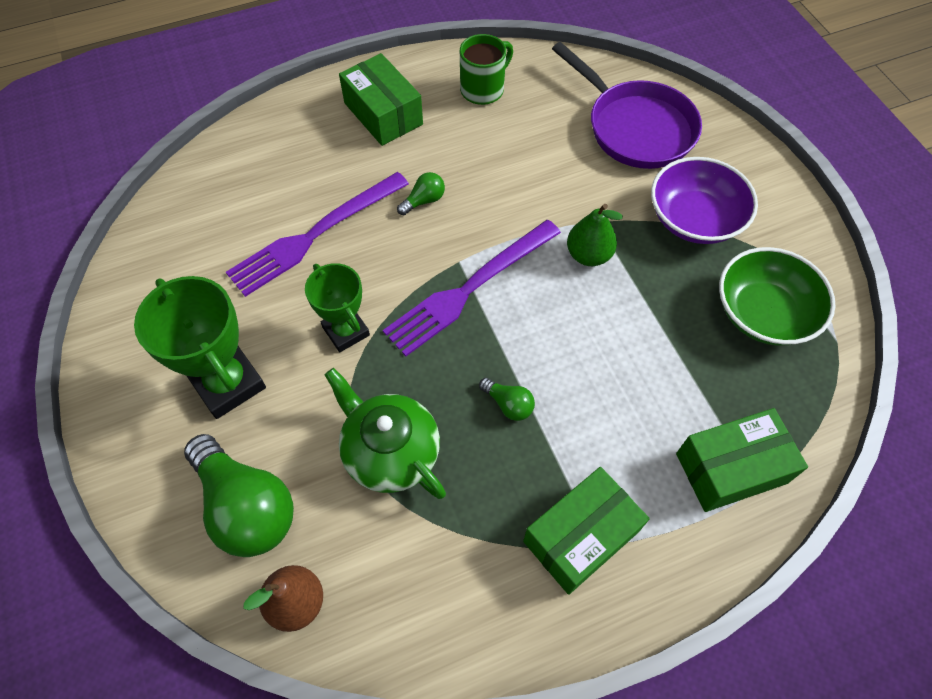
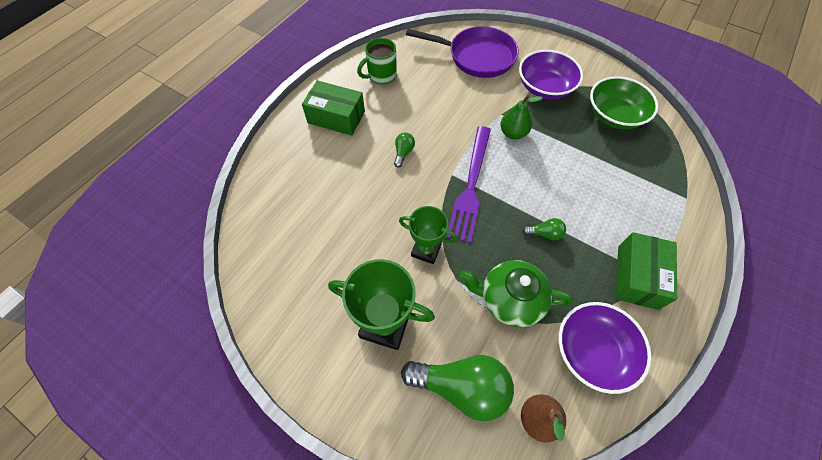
camera: 35 degrees left, 0 degrees up
purple fork [226,172,409,297] -> none
green mug [460,34,513,105] -> green mug turned 135 degrees counterclockwise [357,38,397,84]
green box [676,408,808,512] -> none
none -> purple bowl [559,302,652,394]

